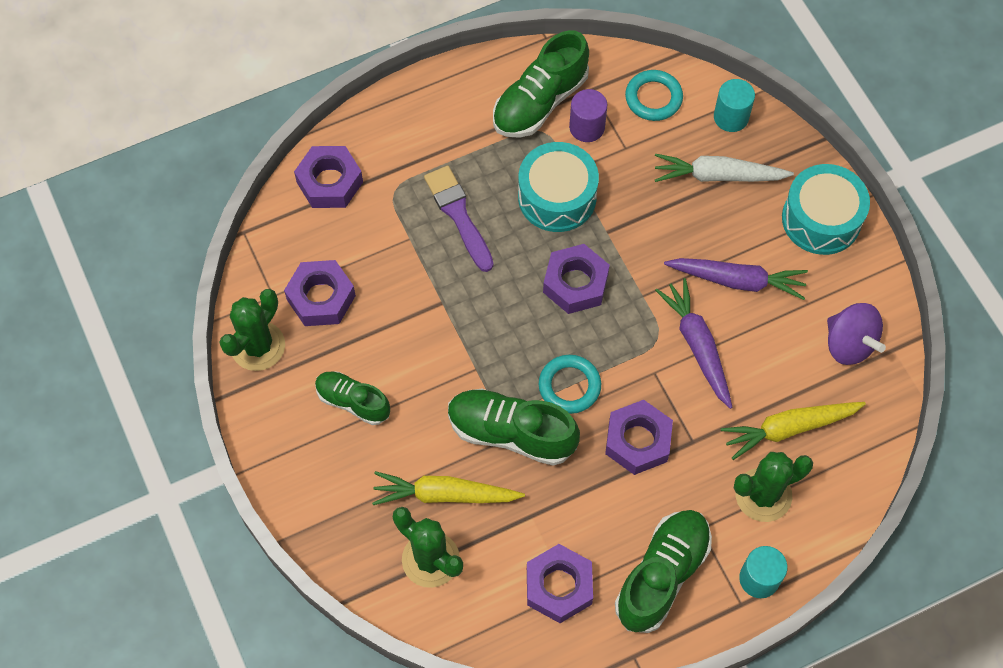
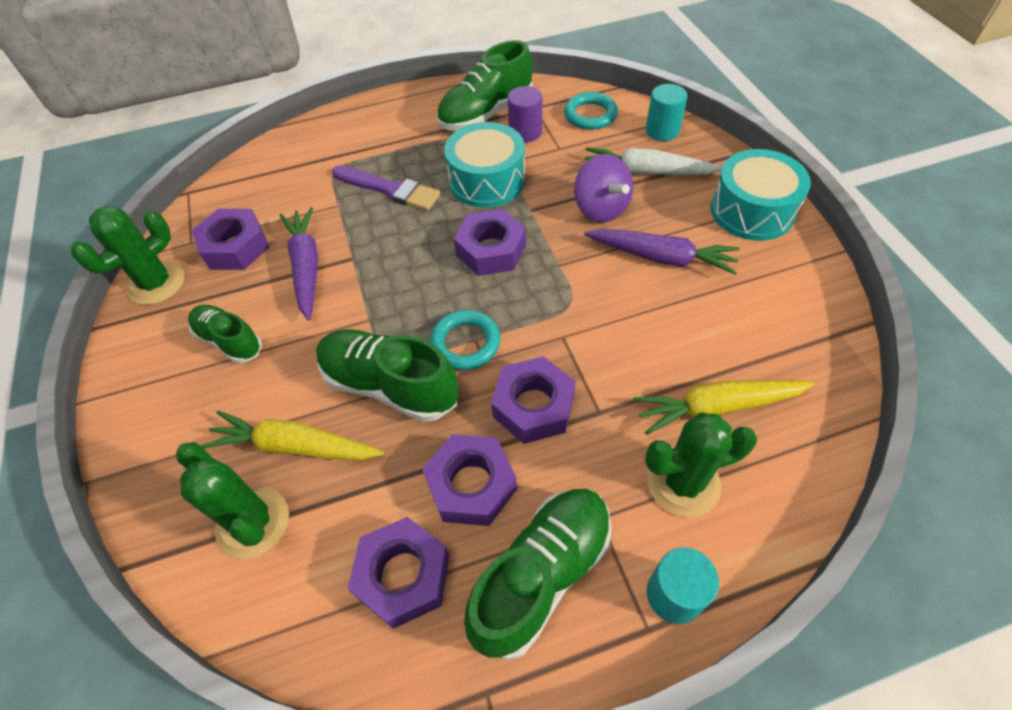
camera: 10 degrees right, 10 degrees down
purple nut [294,146,363,208] -> purple nut moved to [422,434,517,526]
purple brush [424,166,494,272] -> purple brush turned 135 degrees clockwise [332,165,441,211]
purple carrot [655,278,733,409] -> purple carrot moved to [280,207,318,321]
purple spinning top [827,303,886,365] -> purple spinning top moved to [574,154,633,222]

